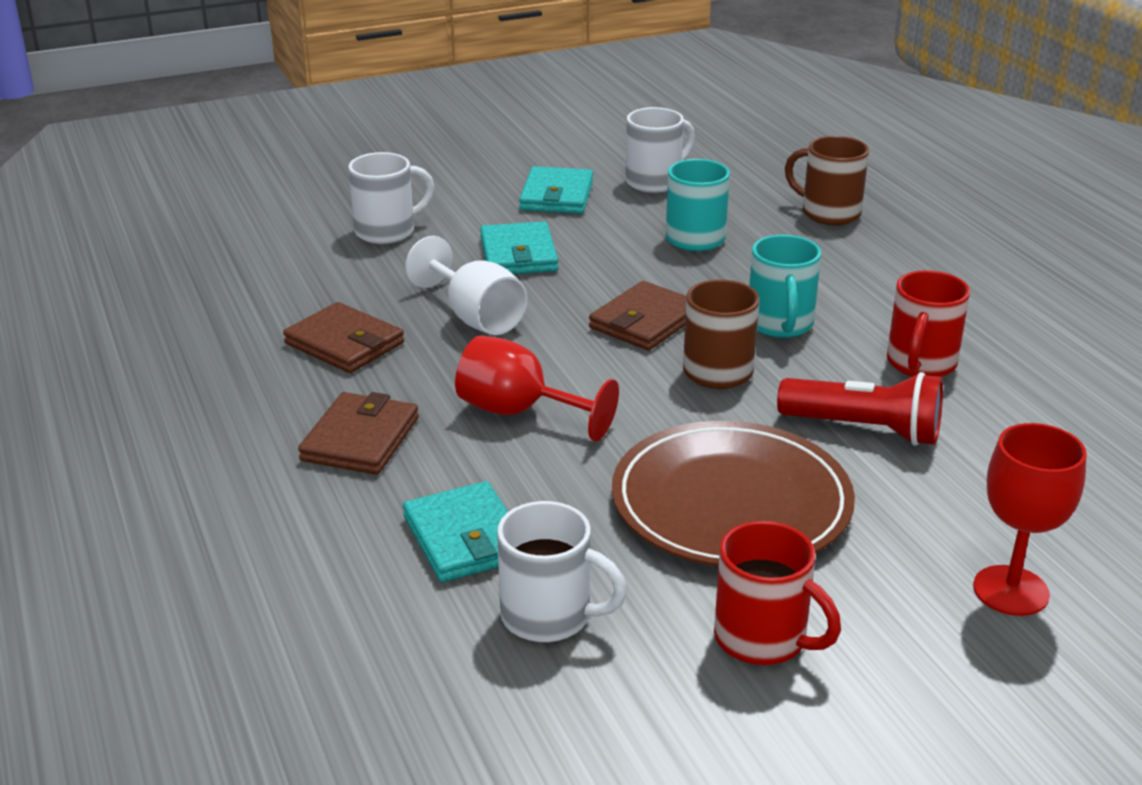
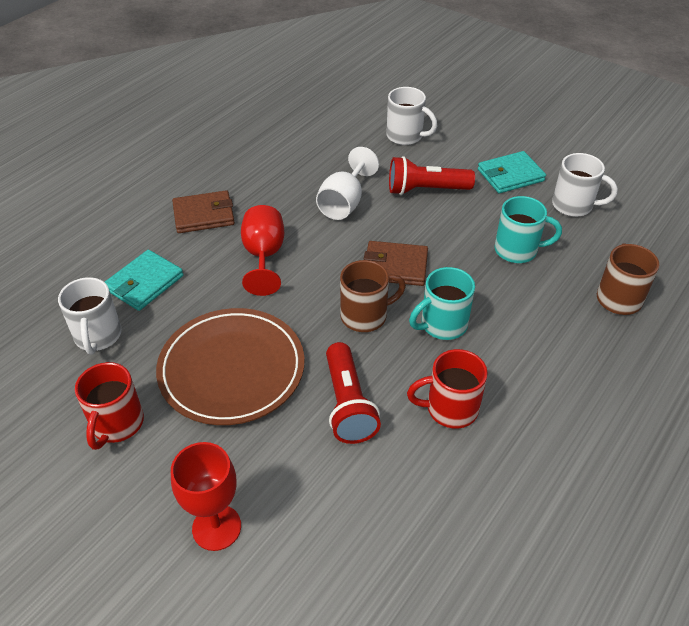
camera: 60 degrees right, 15 degrees up
brown wallet [283,302,404,373] -> none
turquoise wallet [480,221,558,274] -> red flashlight [389,156,475,195]

